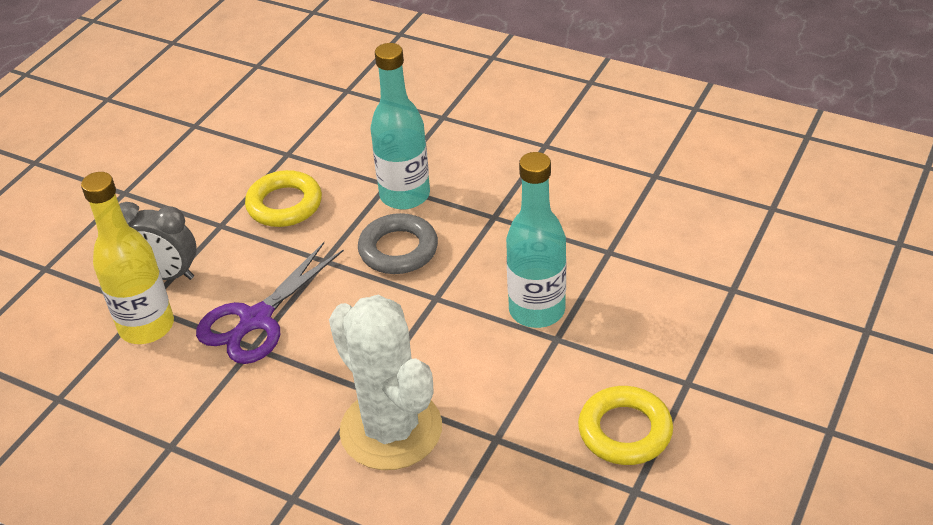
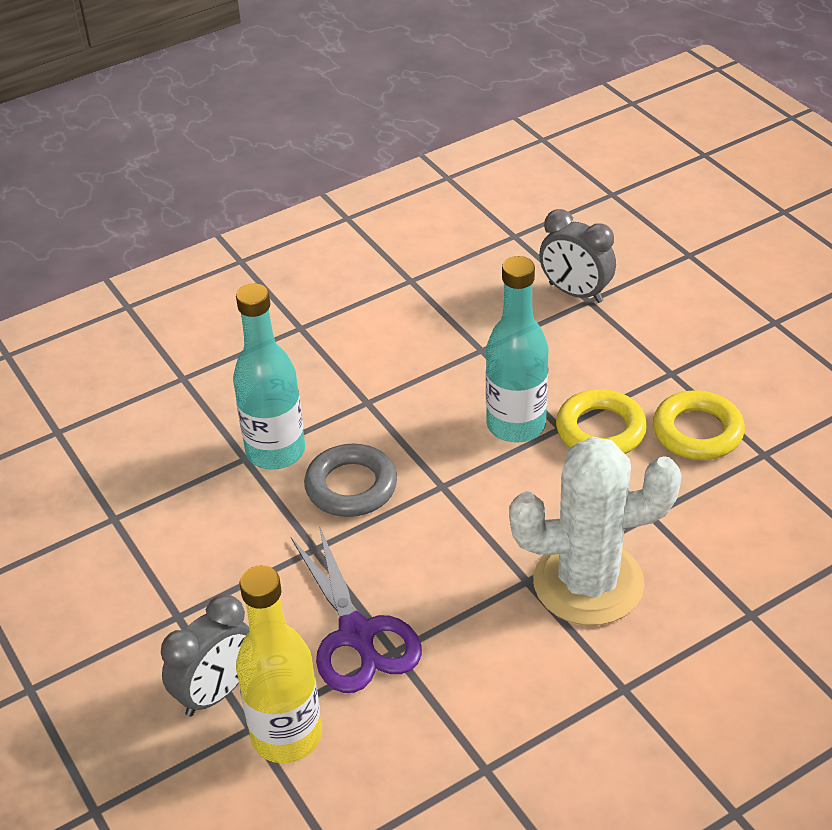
camera: 60 degrees left, 0 degrees up
yellow ring [245,170,322,227] -> yellow ring moved to [556,389,647,454]
none -> grey clock [539,209,616,303]

